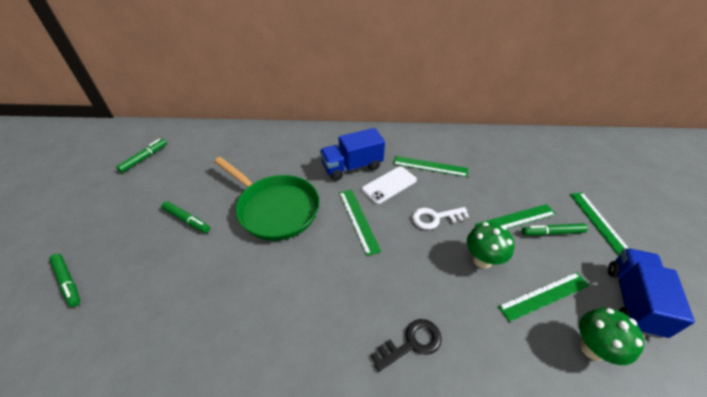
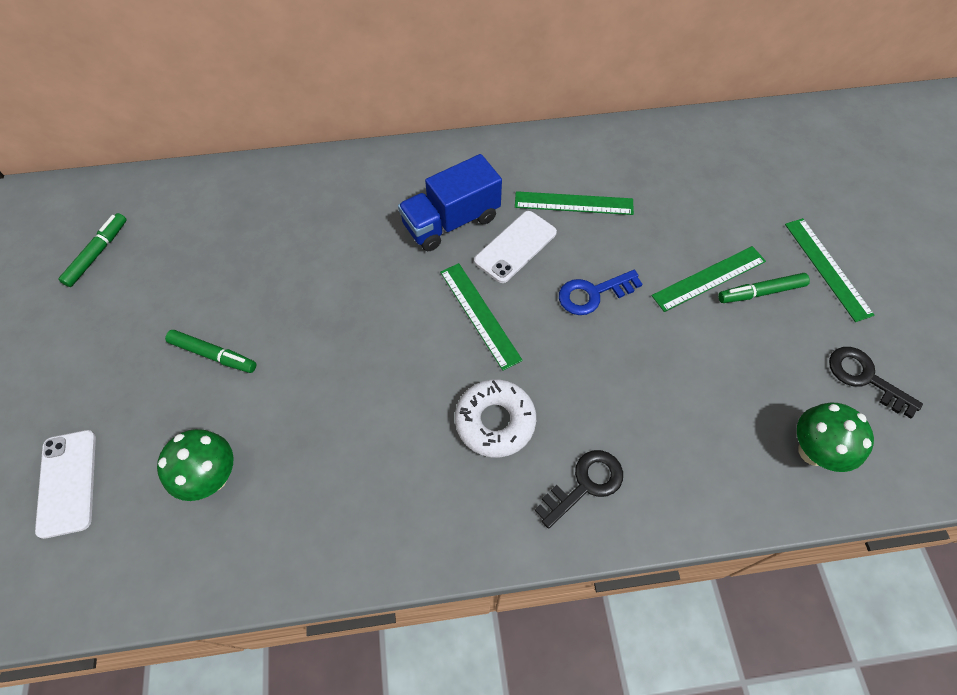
camera: 10 degrees left, 15 degrees up
green marker [49,254,80,307] -> white phone [35,430,96,539]
green pan [214,157,319,241] -> none
white key [412,207,469,230] -> blue key [559,270,642,315]
green mushroom [467,222,514,269] -> green mushroom moved to [157,429,234,501]
green ruler [498,272,590,322] -> none
blue truck [608,248,695,338] -> black key [829,347,923,419]
none -> white donut [455,379,536,457]

